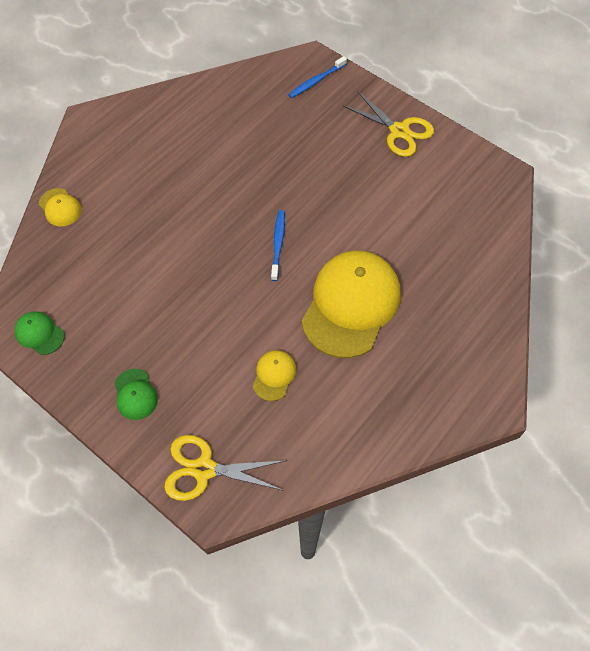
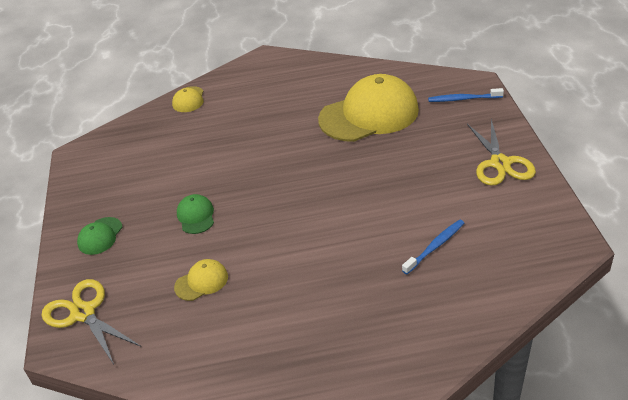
camera: 45 degrees right, 20 degrees down
green cap [14,311,65,355] -> green cap moved to [177,194,214,234]
blue toothbrush [271,210,285,281] -> blue toothbrush moved to [402,219,464,274]
yellow cap [302,250,401,358] -> yellow cap moved to [318,74,419,142]

